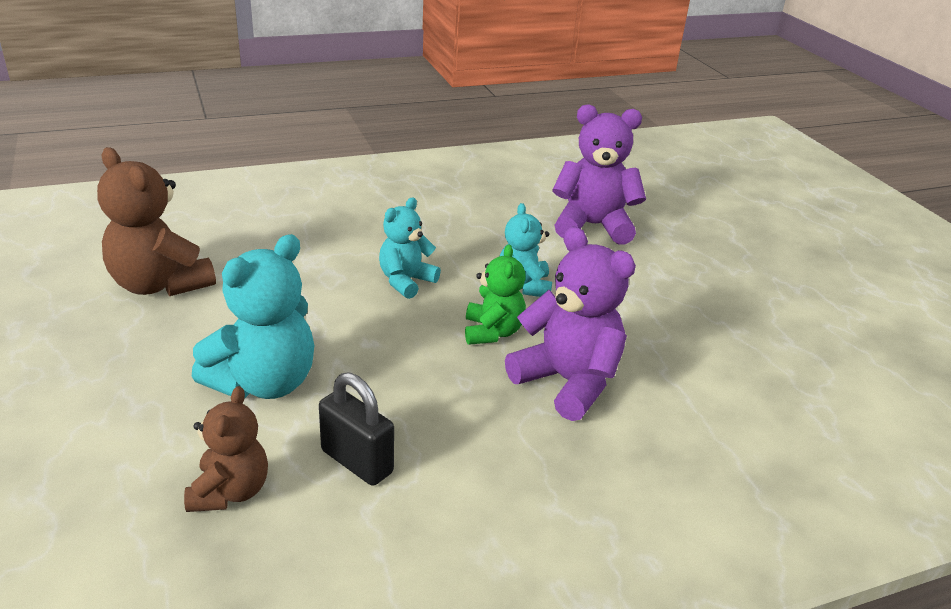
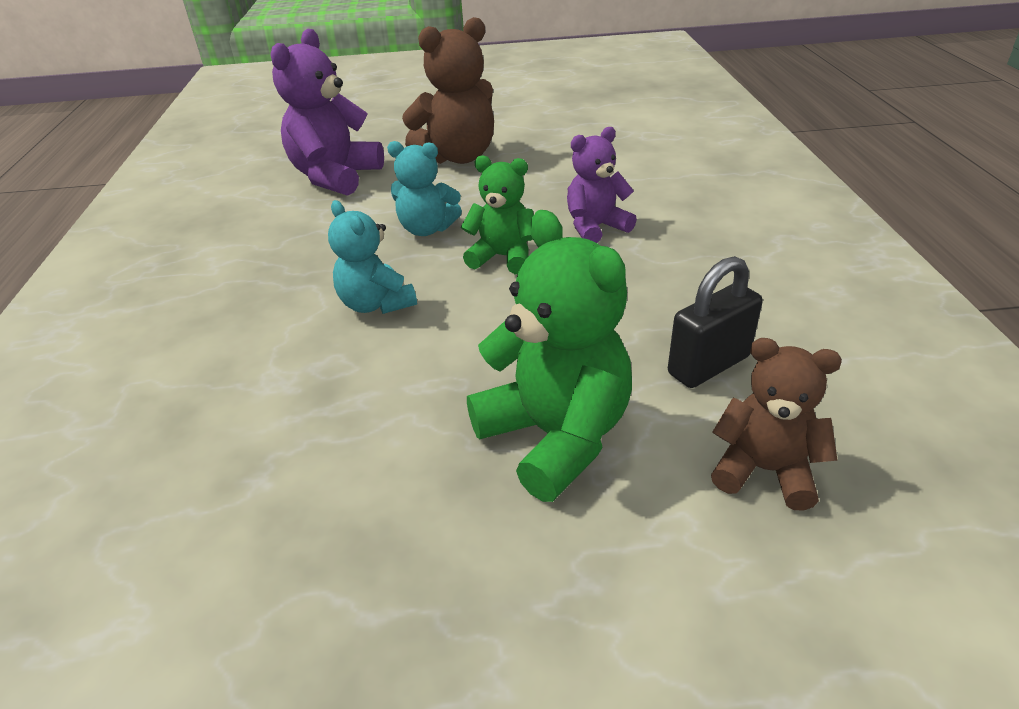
camera: 70 degrees left, 5 degrees up
brown teddy bear [97,147,216,296] -> brown teddy bear moved to [402,17,494,164]
turquoise teddy bear [192,234,314,399] -> green teddy bear [467,210,632,502]
purple teddy bear [505,227,636,421] -> purple teddy bear [567,127,637,243], size x0.62

